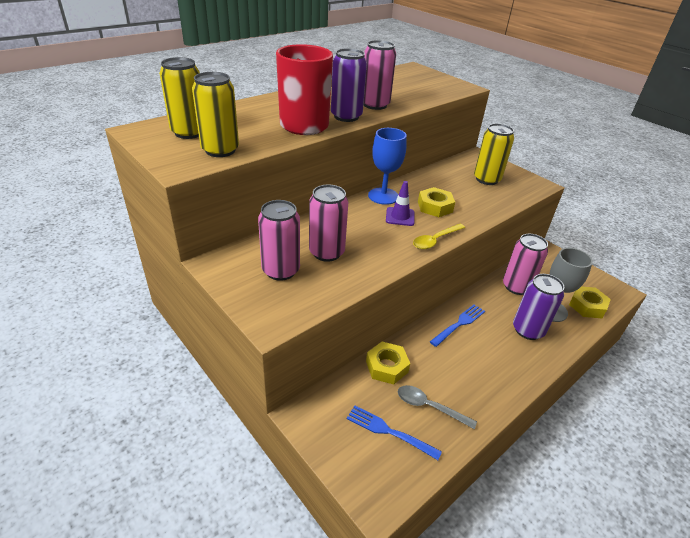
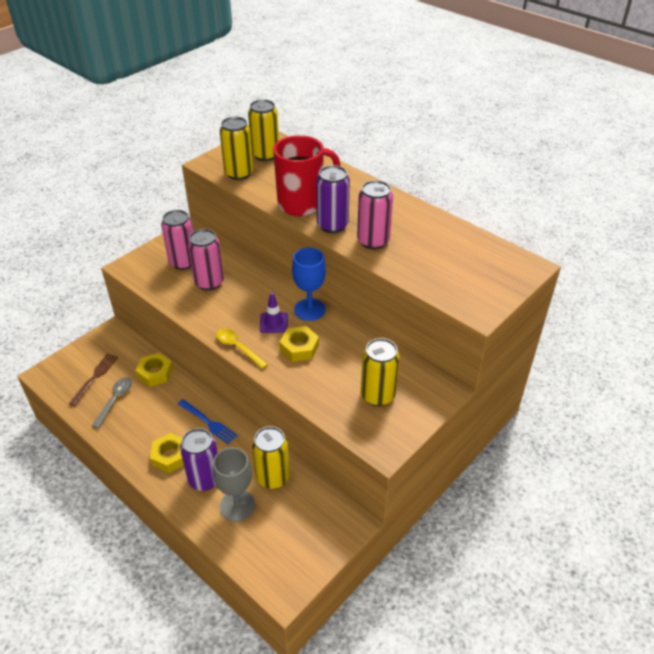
camera: 85 degrees right, 5 degrees up
blue fork [347,405,442,460] -> brown fork [69,353,118,406]
pink can [503,234,548,295] -> yellow can [252,426,290,489]
yellow nut [569,286,611,318] -> yellow nut moved to [150,433,184,473]

